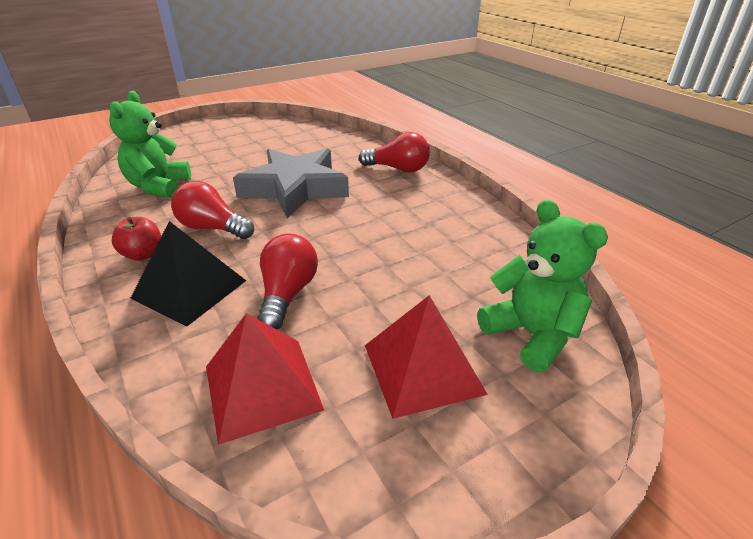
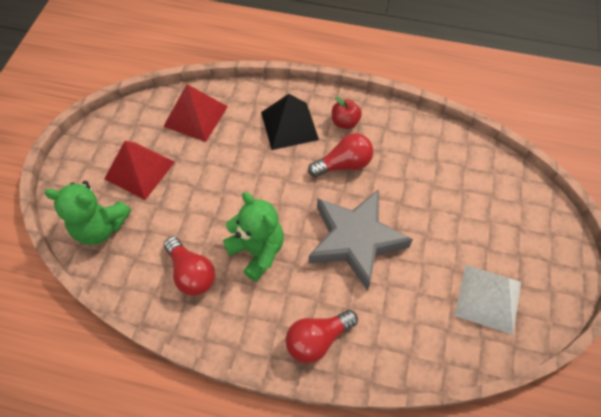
camera: 135 degrees right, 25 degrees up
green teddy bear [109,91,191,198] -> green teddy bear moved to [223,192,284,282]
red light bulb [257,234,318,329] -> red light bulb moved to [164,237,215,296]
none -> white pyramid [455,265,521,335]

